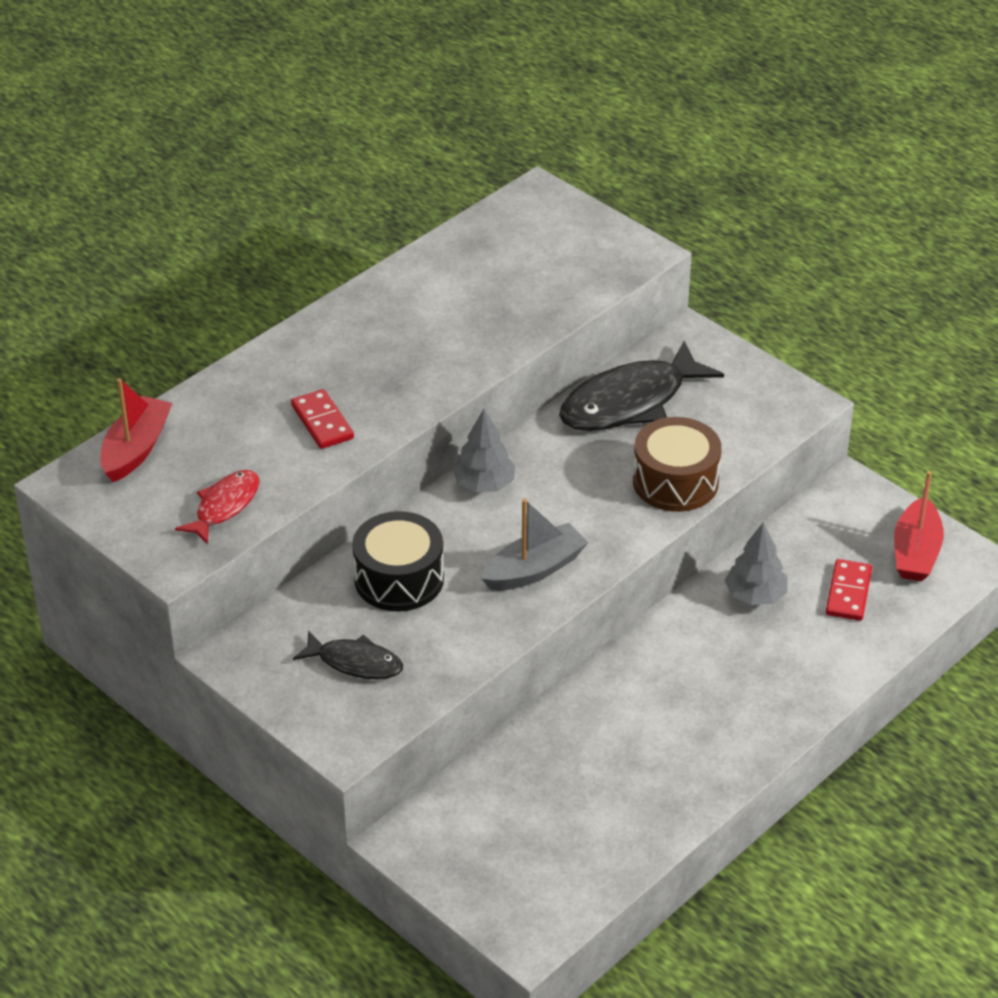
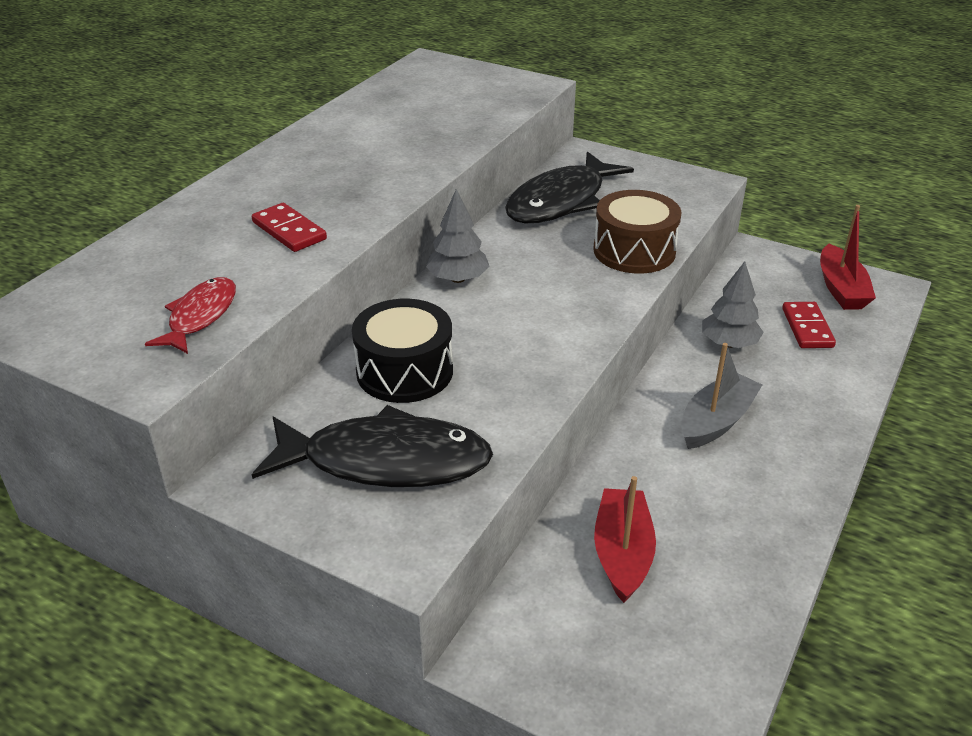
camera: 15 degrees left, 5 degrees down
red boat [100,378,172,482] -> red boat moved to [594,476,656,603]
black fish [293,631,403,679] -> black fish [252,405,493,487], size x1.81
grey boat [481,498,588,591] -> grey boat moved to [681,343,762,449]

